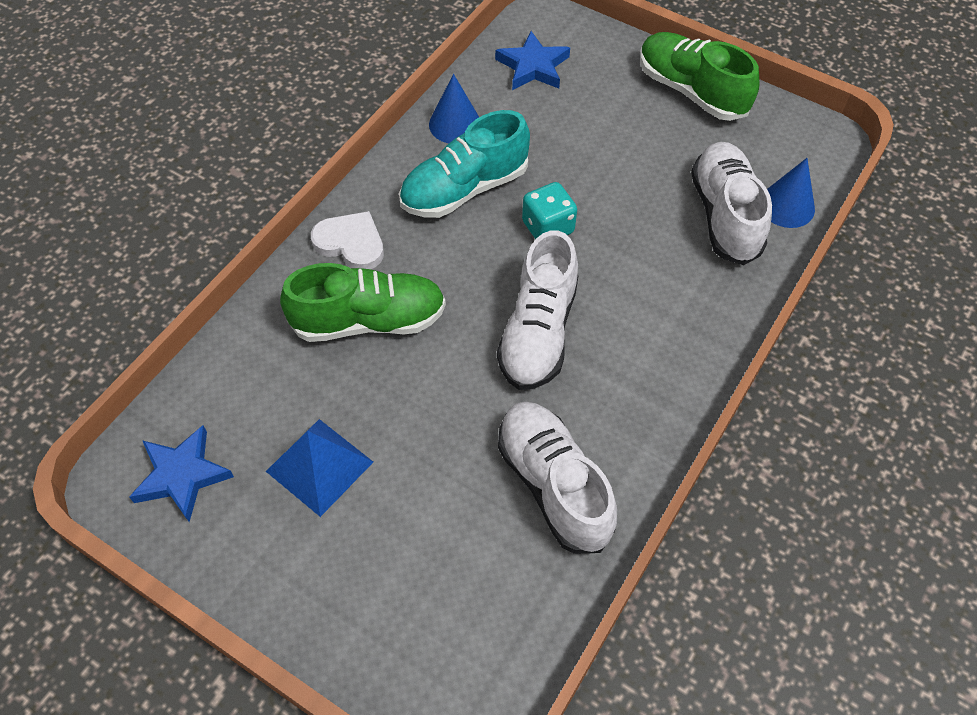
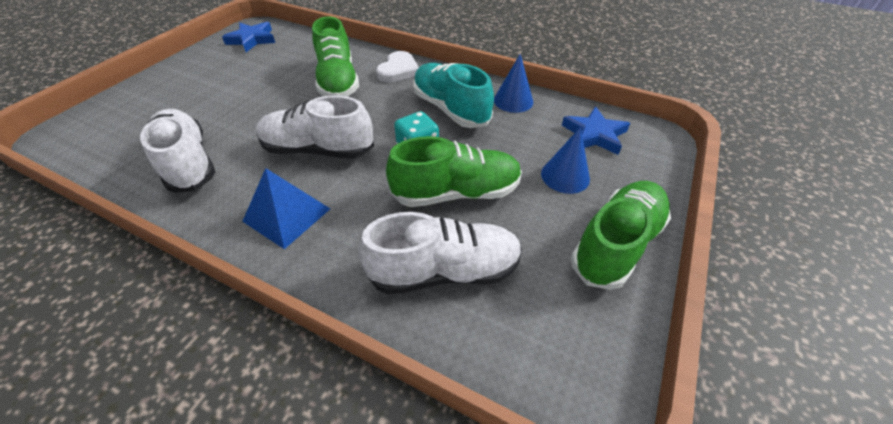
camera: 85 degrees right, 10 degrees down
blue pyramid [266,419,373,517] -> blue pyramid moved to [242,168,330,249]
white shoe [498,401,617,554] -> white shoe turned 90 degrees counterclockwise [140,109,215,193]
blue cone [767,158,815,228] -> blue cone moved to [541,127,590,194]
none -> green shoe [386,136,522,207]

